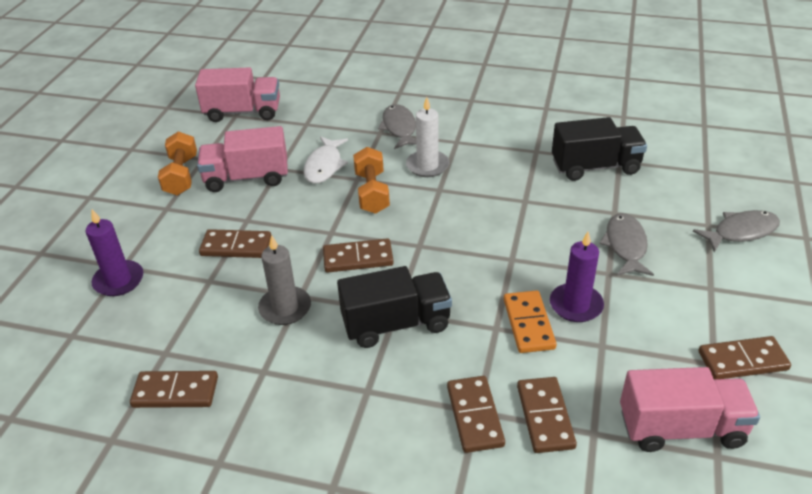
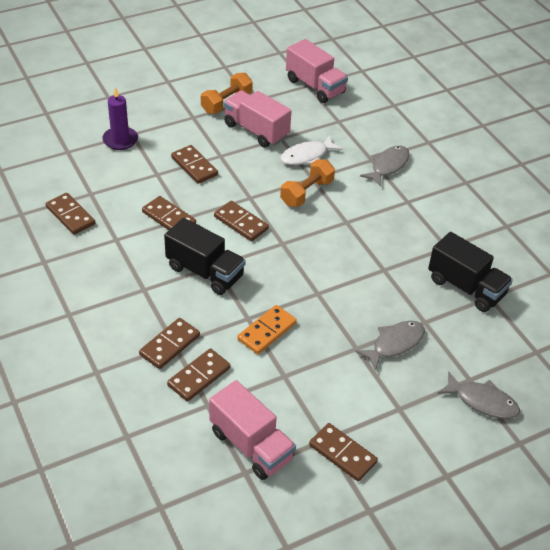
camera: 45 degrees right, 5 degrees up
grey candle [258,235,311,325] -> brown domino [142,196,196,230]
white candle [406,97,449,177] -> none
purple candle [550,232,604,322] -> none

